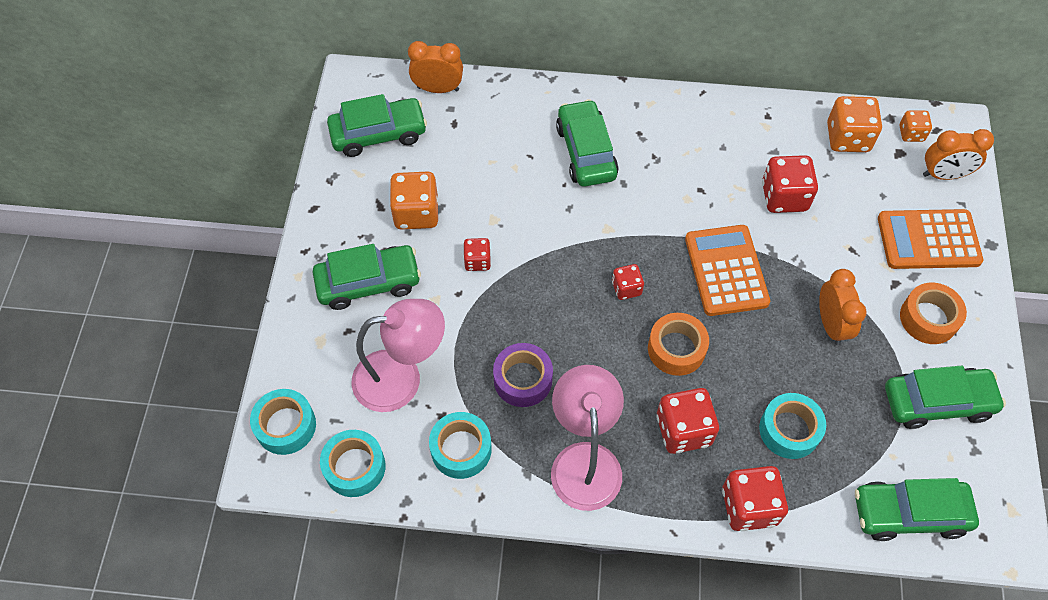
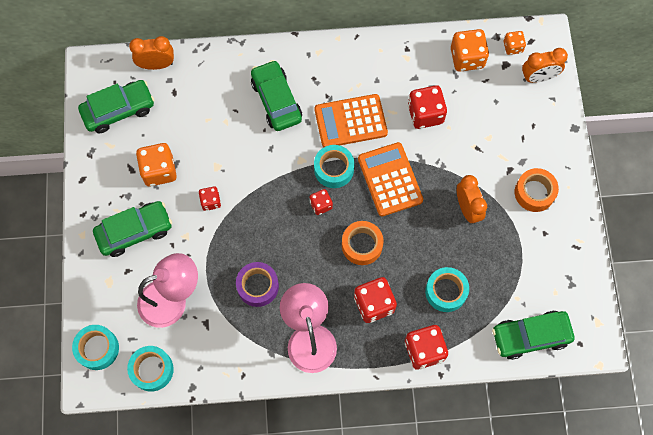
camera: 10 degrees left, 10 degrees up
turquoise tape [429,412,492,479] -> turquoise tape moved to [314,145,354,188]
orange calculator [878,209,983,269] -> orange calculator moved to [314,94,388,147]
green car [885,366,1006,429] -> none

